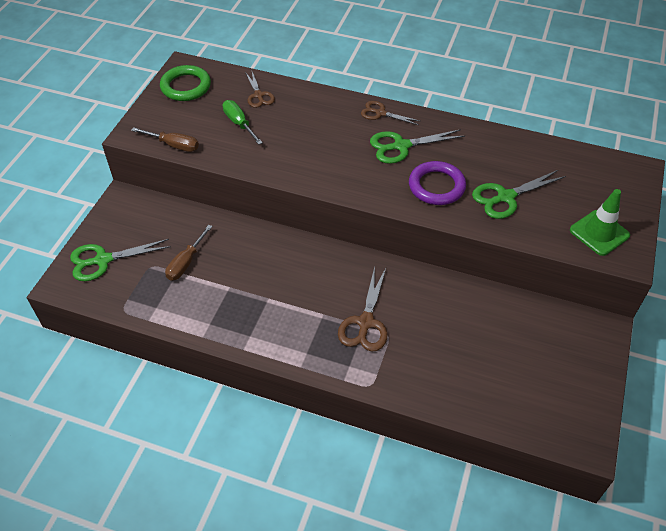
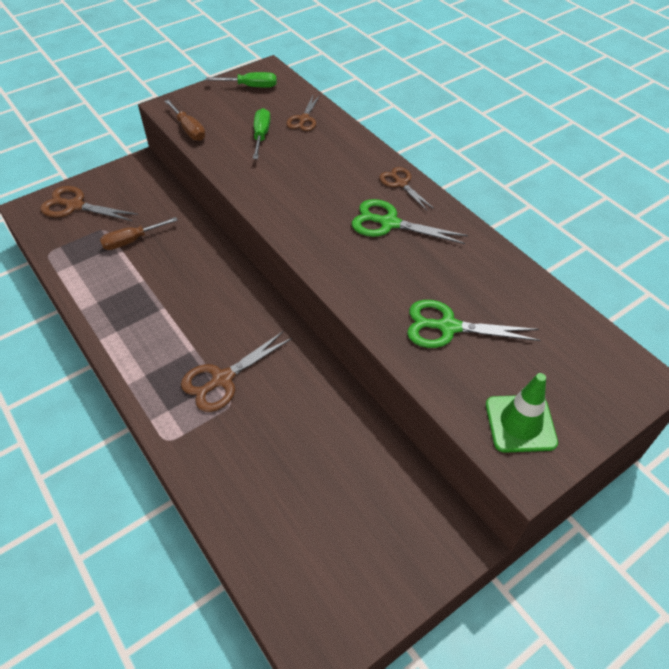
camera: 35 degrees right, 0 degrees up
green scissors [70,239,171,281] -> brown scissors [40,186,138,221]
green ring [160,65,211,101] -> green screwdriver [206,72,277,88]
purple ring [409,161,466,205] -> none

